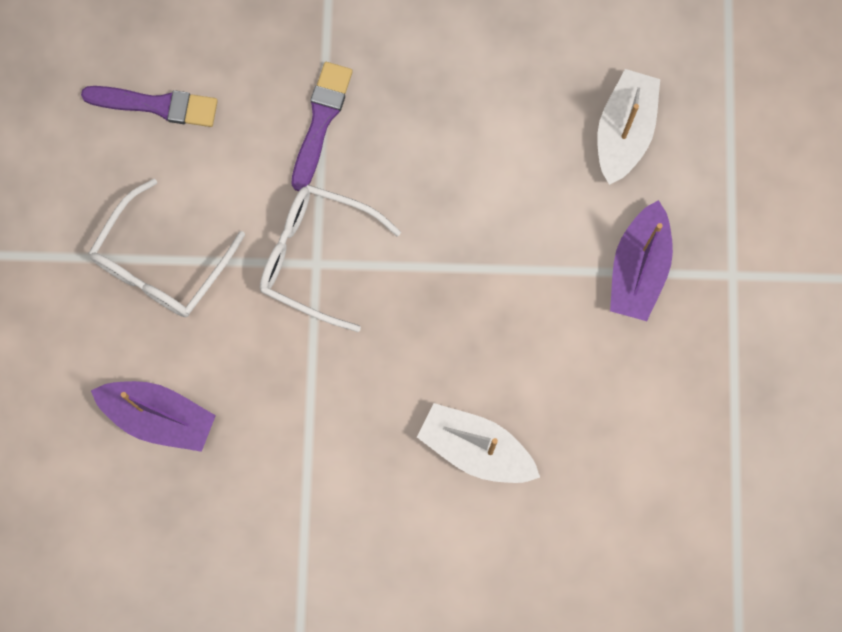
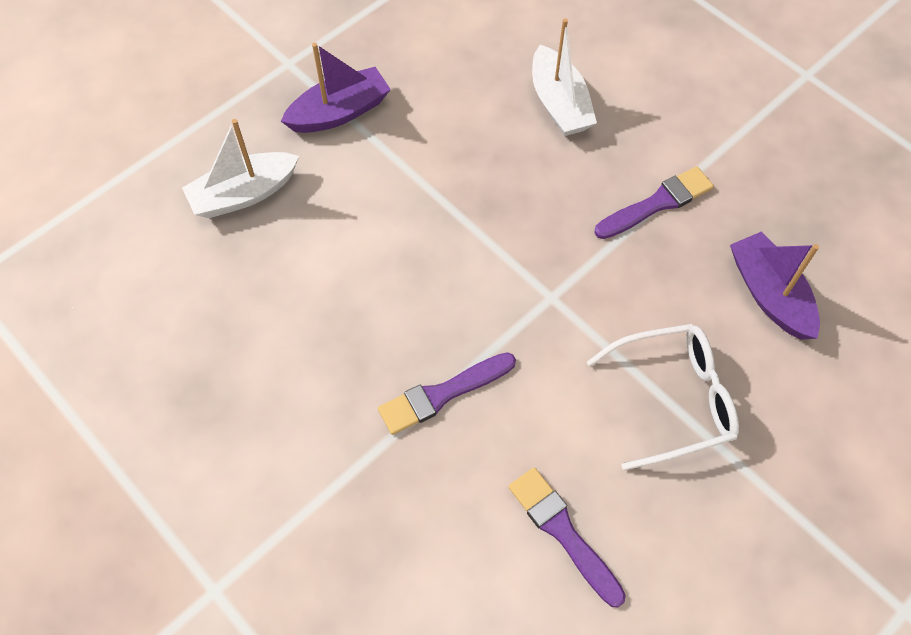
camera: 135 degrees left, 15 degrees down
white glasses [260,185,401,332] -> none
none -> purple brush [594,166,714,239]

